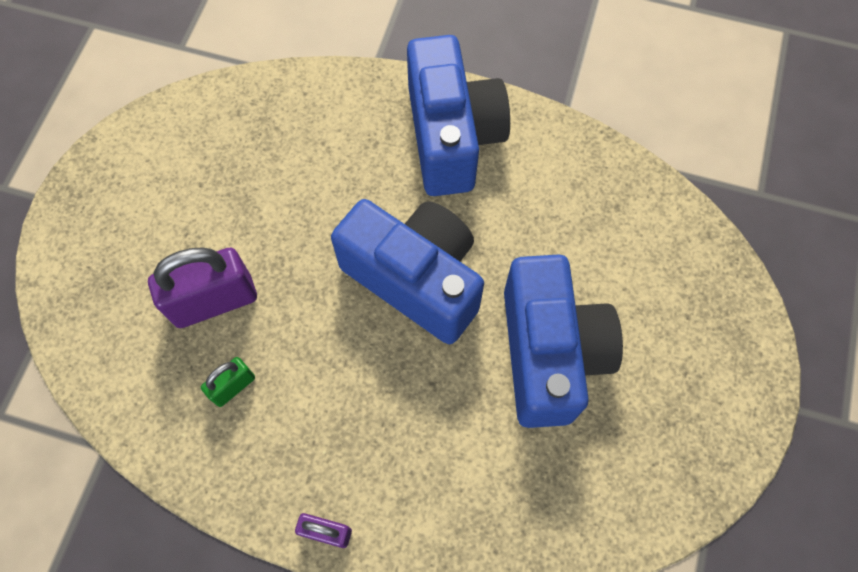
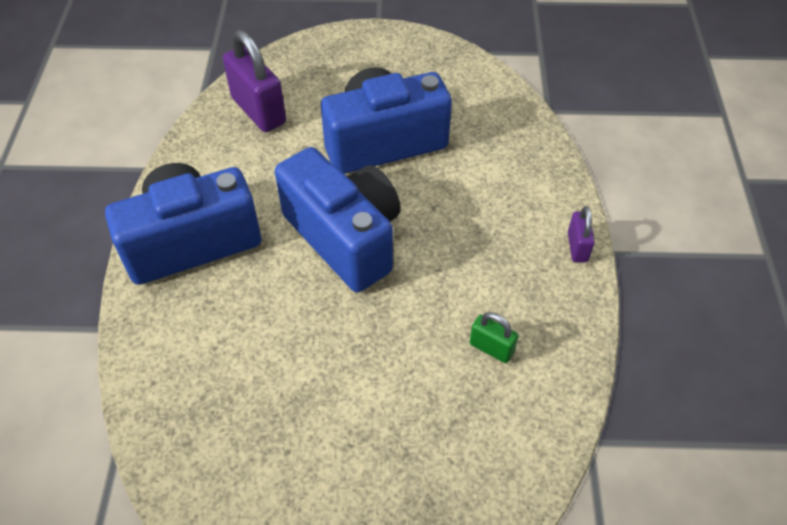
camera: 105 degrees left, 15 degrees down
purple padlock [148,247,257,328] -> purple padlock moved to [223,30,286,132]
blue camera [331,199,484,344] -> blue camera turned 120 degrees clockwise [275,147,401,292]

